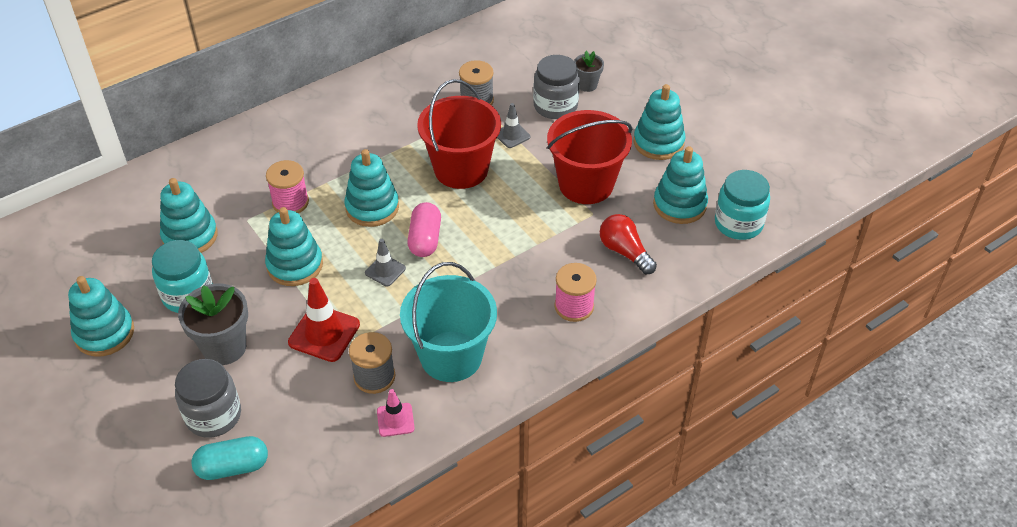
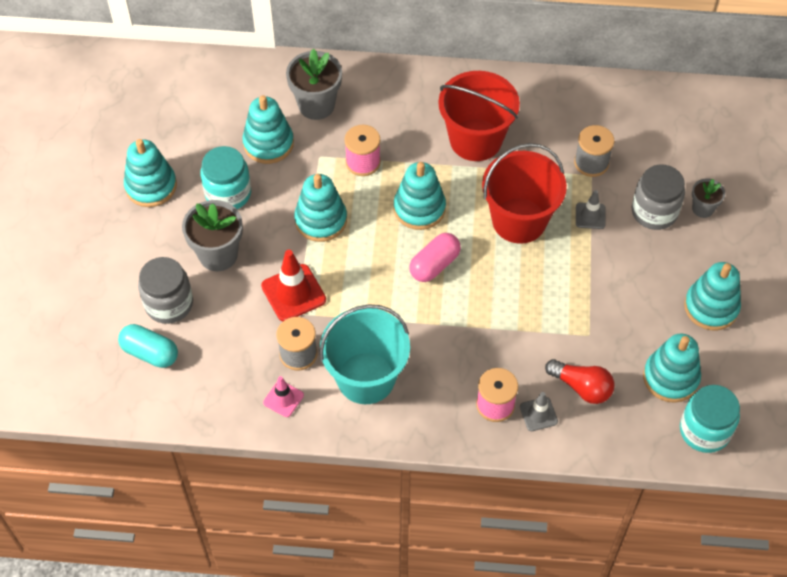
camera: 40 degrees right, 10 degrees up
grey traffic cone [365,239,406,287] -> grey traffic cone moved to [520,392,558,431]
red bucket [547,110,632,204] -> red bucket moved to [438,71,520,161]
red light bulb [600,214,657,274] -> red light bulb turned 120 degrees clockwise [545,359,615,404]
none -> grey flower pot [286,49,342,120]

